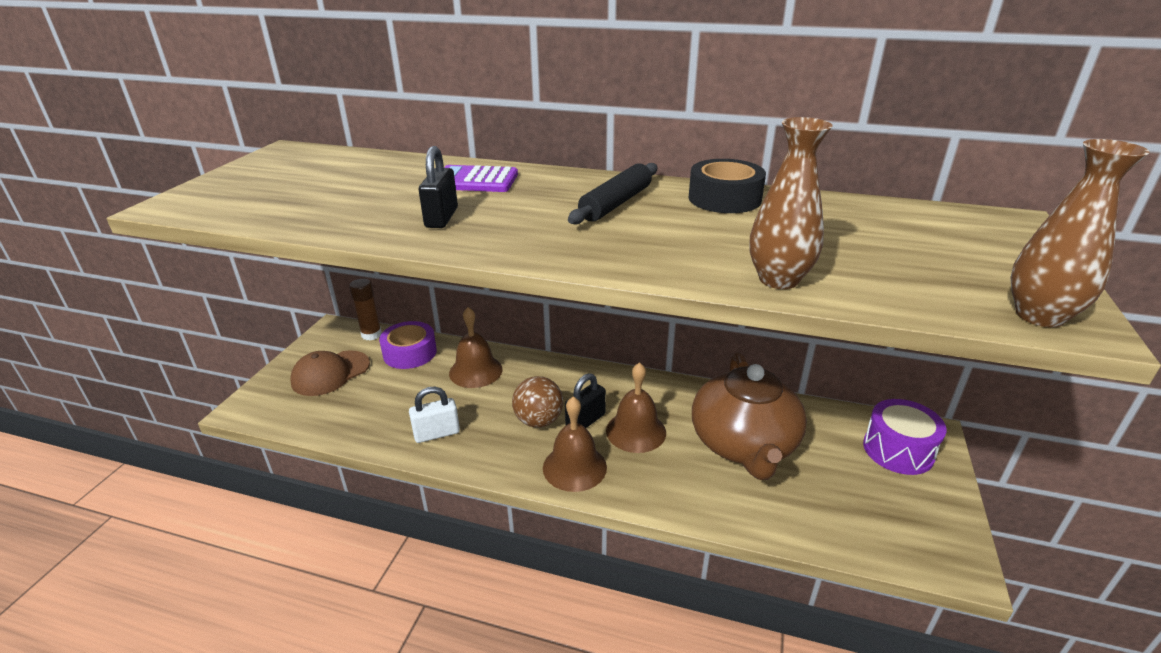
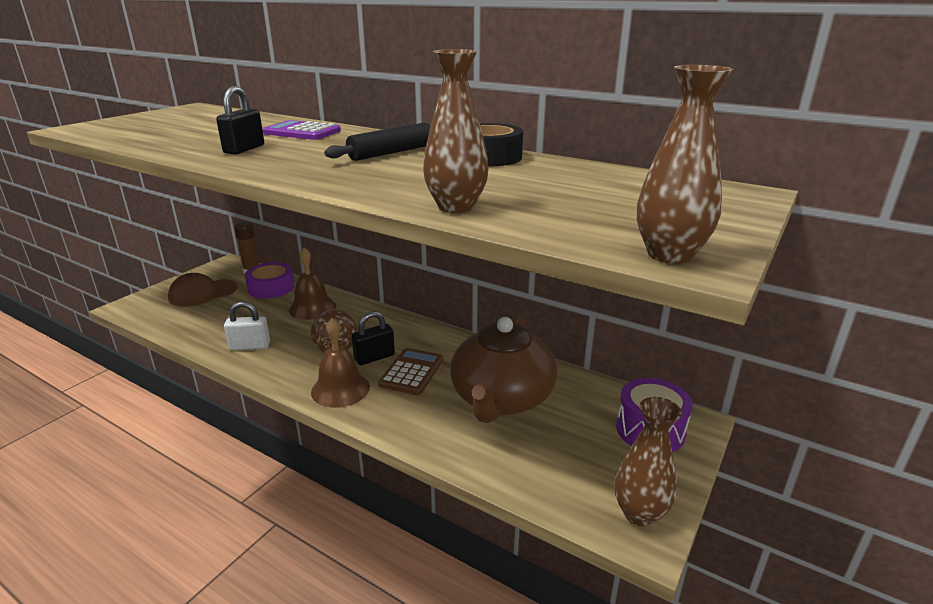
camera: 15 degrees right, 5 degrees down
brown bell [606,362,666,453] -> brown calculator [378,348,443,395]
none -> brown vase [615,397,682,527]

